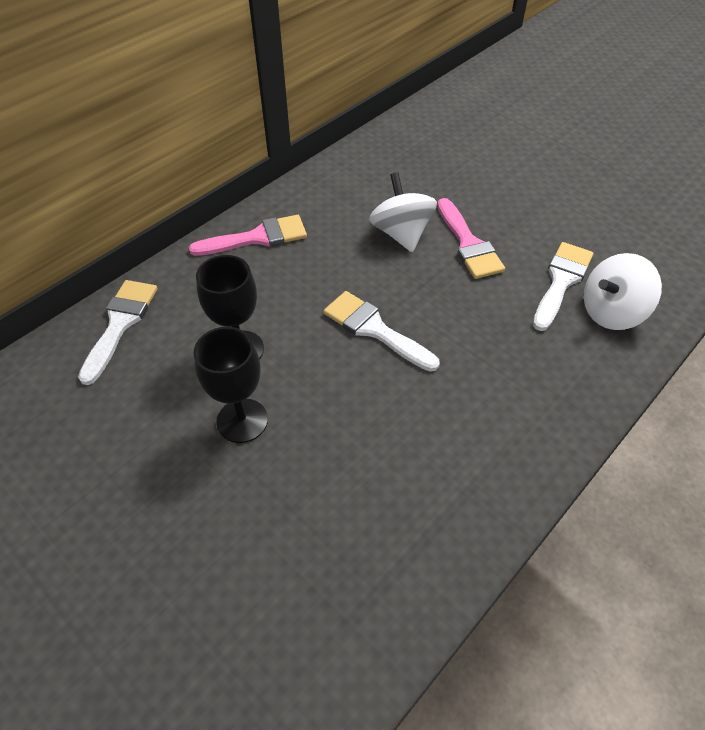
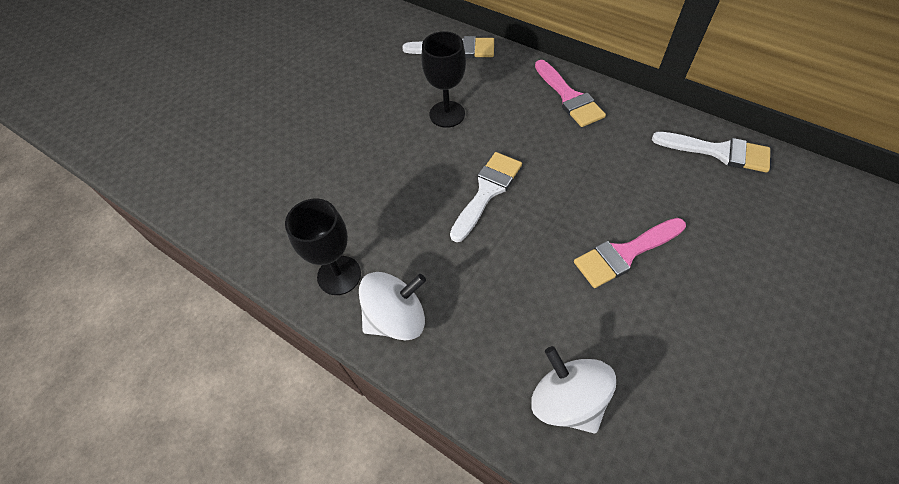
camera: 85 degrees right, 5 degrees up
black goblet [194,327,268,443] -> black goblet moved to [285,198,361,295]
white spinning top [369,172,437,252] -> white spinning top moved to [359,272,426,341]
white brush [533,242,593,331] -> white brush moved to [652,132,770,173]

